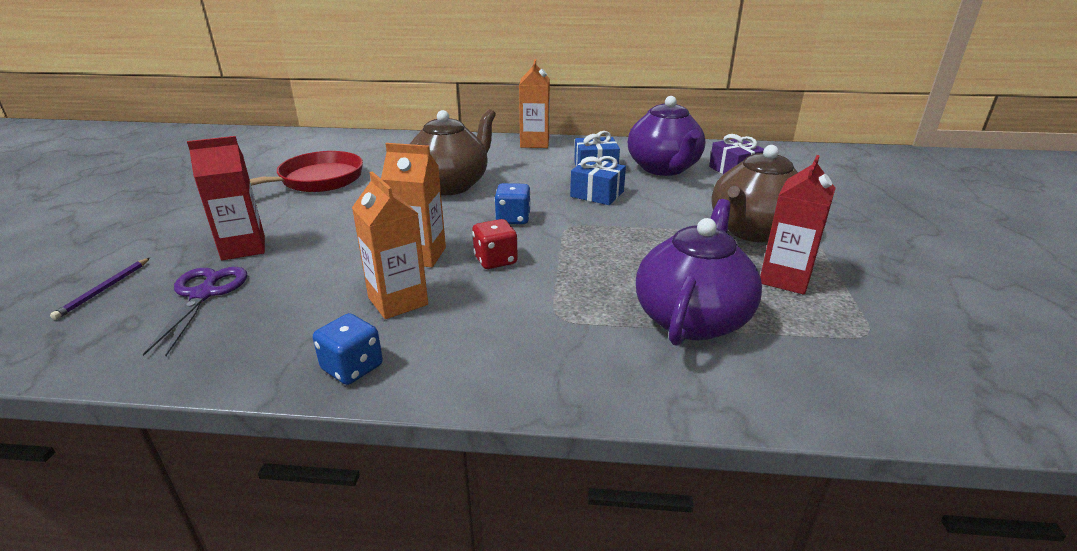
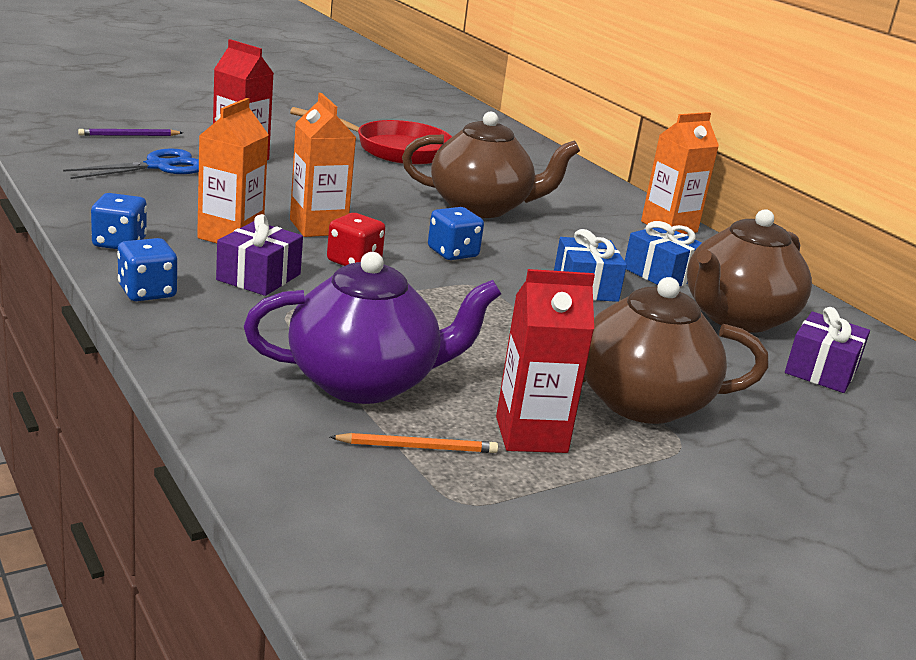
camera: 50 degrees right, 5 degrees down
purple scissors [143,267,247,356] -> blue scissors [63,149,199,179]
purple teapot [628,96,705,176] -> brown teapot [687,209,812,333]
none -> blue dice [117,238,178,301]
none -> purple gift [216,214,303,296]
none -> orange pencil [330,433,498,453]

